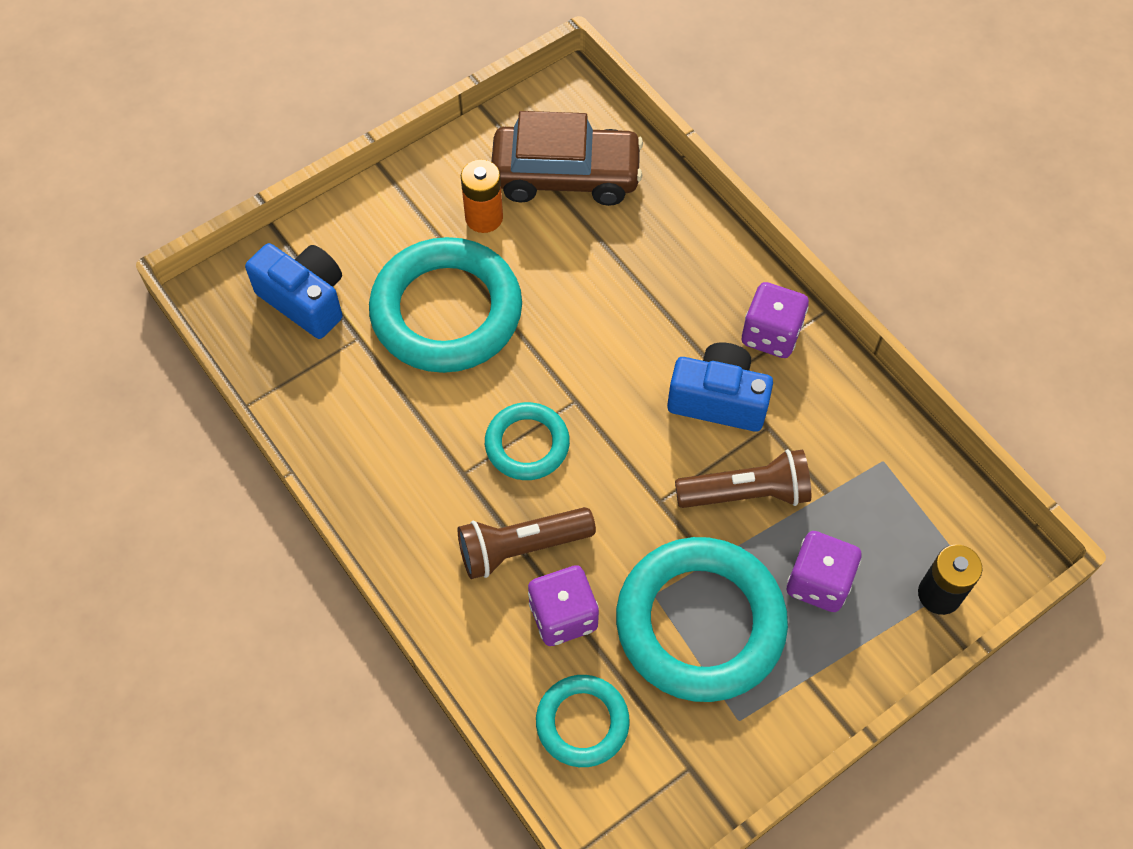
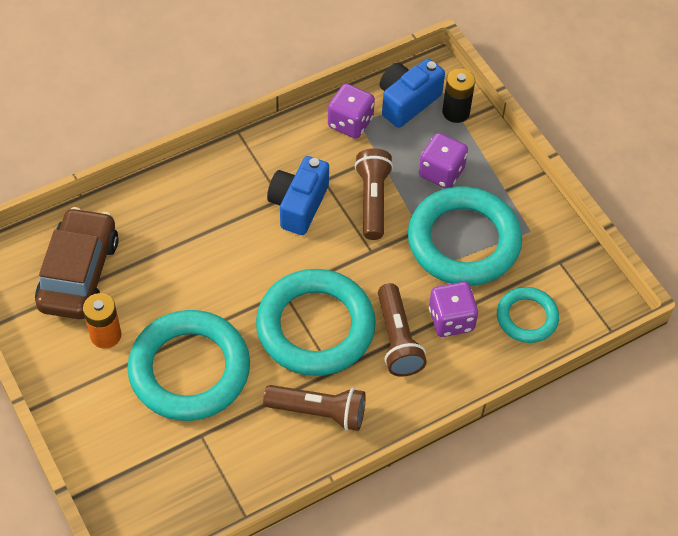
camera: 85 degrees left, 5 degrees down
blue camera [245,243,343,339] -> blue camera moved to [380,58,445,128]
turquoise ring [485,402,570,480] -> turquoise ring [256,269,376,376], size x1.88
purple dice [742,282,809,358] -> purple dice moved to [328,83,375,139]
none -> brown flashlight [263,385,366,431]

